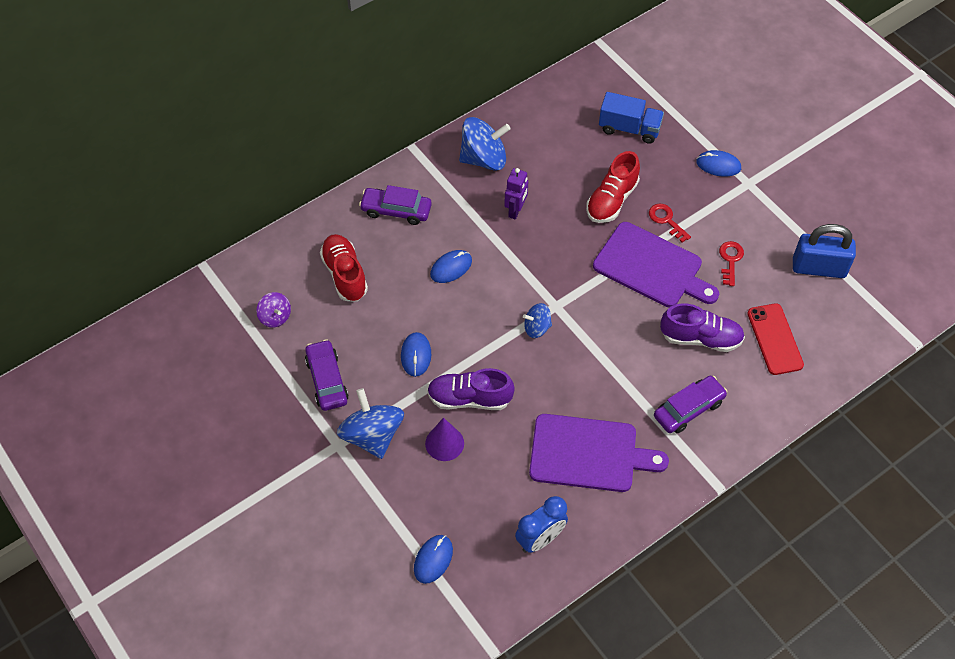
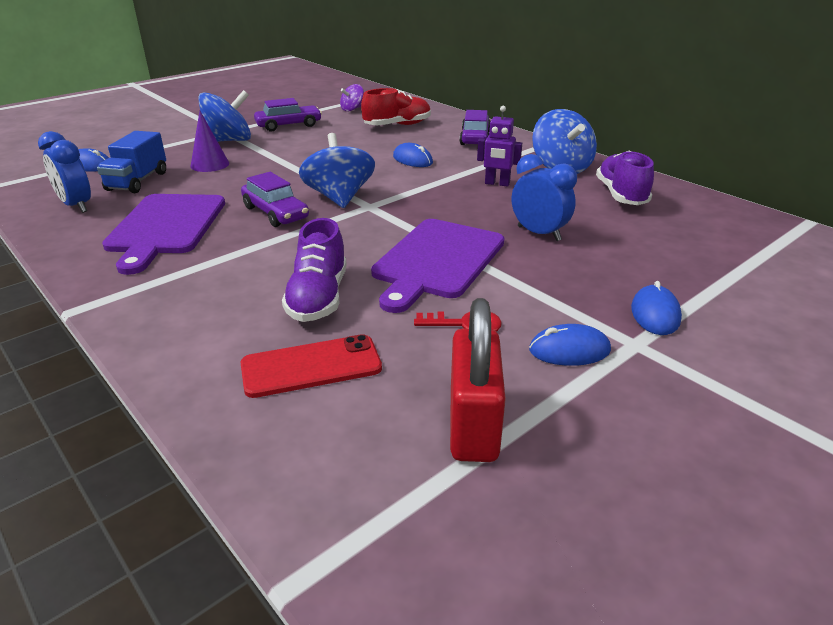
camera: 85 degrees right, 25 degrees down
blue mouse [401,332,431,377] -> blue mouse moved to [529,324,611,366]
purple shoe [427,368,515,410] -> purple shoe moved to [596,151,654,205]
blue spinning top [523,303,552,338] -> blue spinning top [299,133,375,208], size x1.84
red shoe [586,151,640,223] -> blue clock [512,154,577,241]
blue truck [599,92,664,144] -> blue truck moved to [97,131,166,193]
red key [649,204,691,243] -> none
purple car [654,376,728,433] -> purple car moved to [241,172,309,227]
blue padlock [793,224,856,278] -> red padlock [450,298,506,462]

